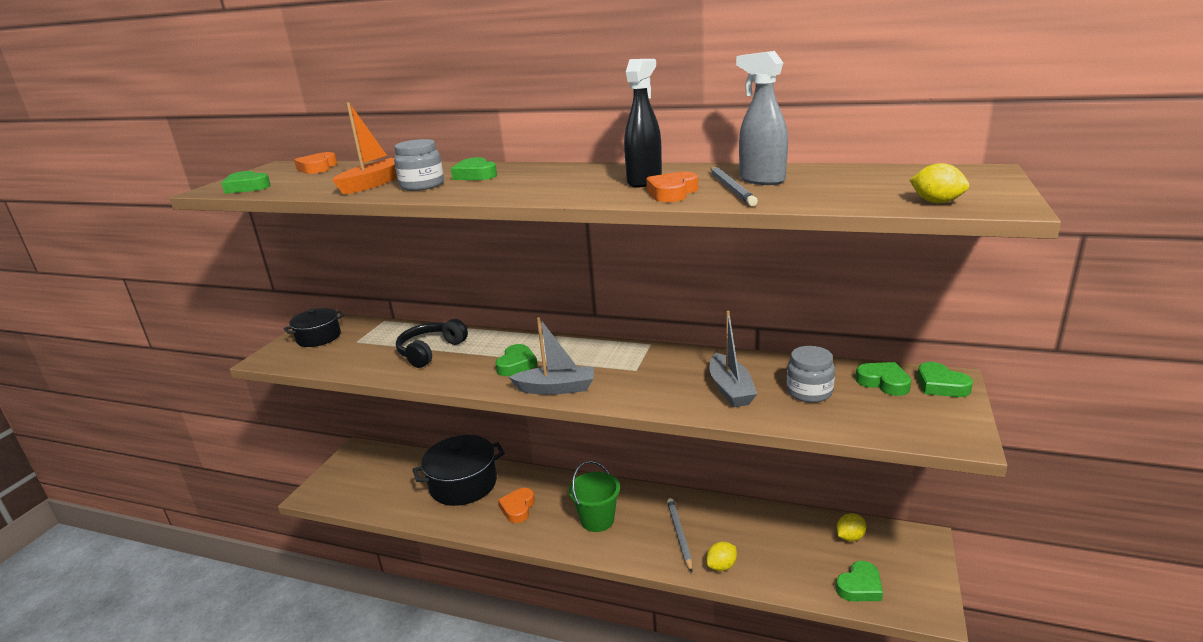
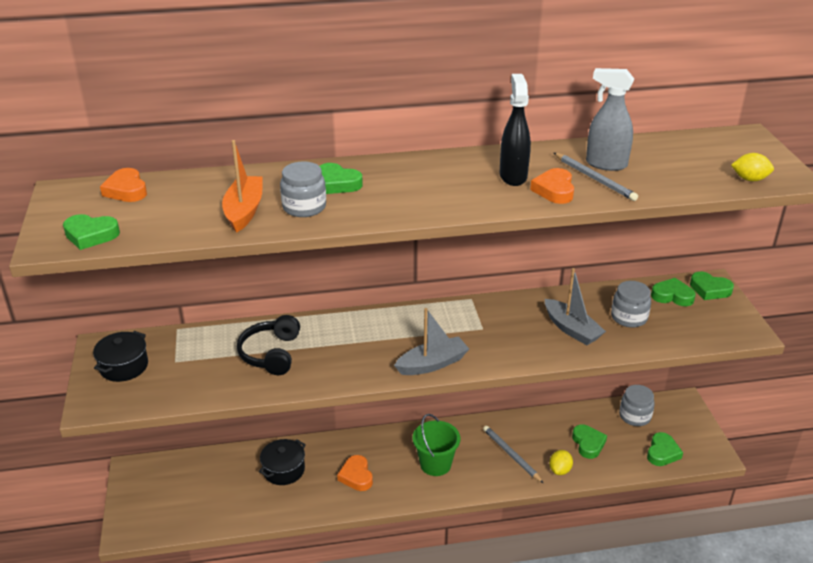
camera: 30 degrees left, 10 degrees up
black pot [412,435,505,506] -> black pot [259,439,306,485], size x0.61
green heart [495,344,538,376] -> green heart moved to [572,424,607,459]
yellow lemon [836,513,866,542] -> grey jar [619,385,655,426]

